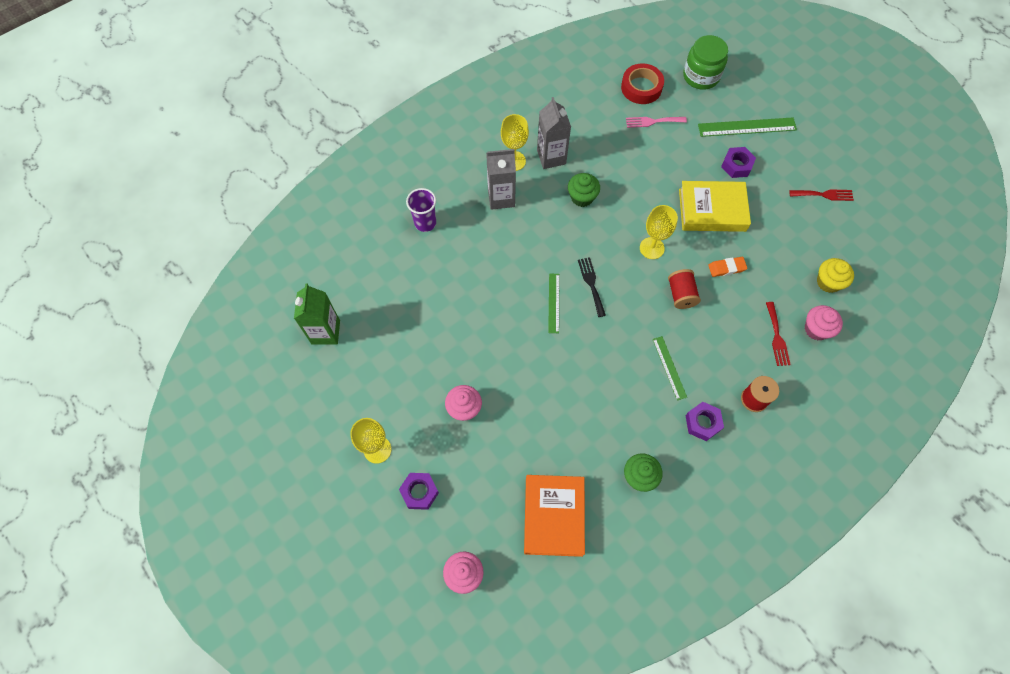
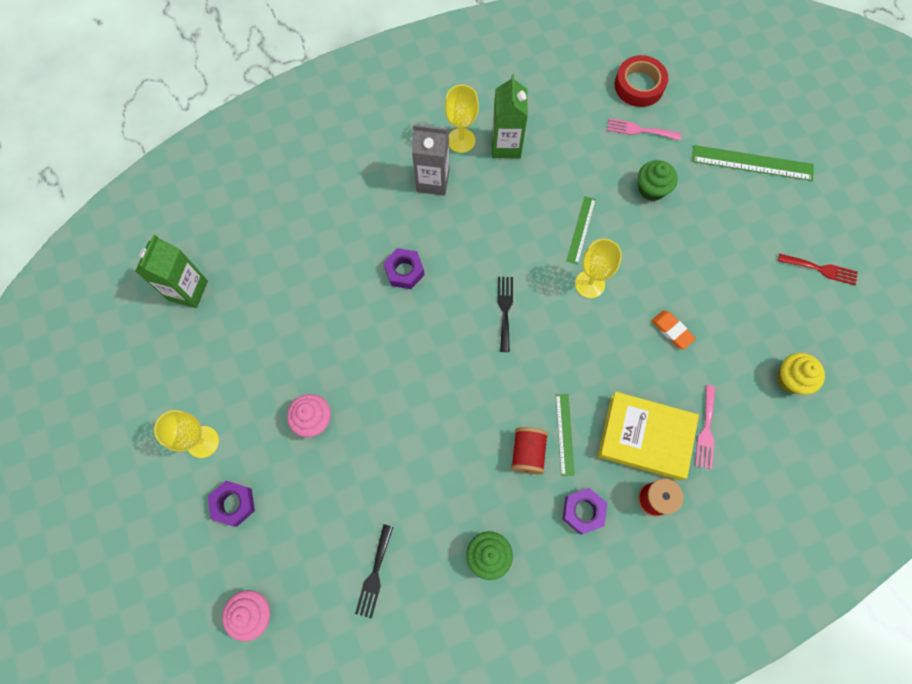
camera: 15 degrees right, 5 degrees up
purple cup [406,188,436,232] -> none
orange book [524,475,585,557] -> black fork [355,524,393,618]
grey carton [537,97,571,169] -> green carton [492,74,528,158]
green ruler [548,274,559,333] -> green ruler moved to [567,196,596,264]
green cupcake [568,173,600,207] -> green cupcake moved to [638,160,678,201]
red spool [668,269,701,309] -> red spool moved to [511,427,548,474]
yellow book [679,181,751,232] -> yellow book moved to [598,392,699,481]
green jar [683,35,728,90] -> none
orange eraser [708,257,747,277] -> orange eraser turned 45 degrees clockwise [651,310,696,349]
purple nut [721,147,756,178] -> purple nut moved to [383,248,424,289]
red fork [766,302,791,366] -> pink fork [695,385,716,469]
pink cupcake [805,305,843,340] -> none

